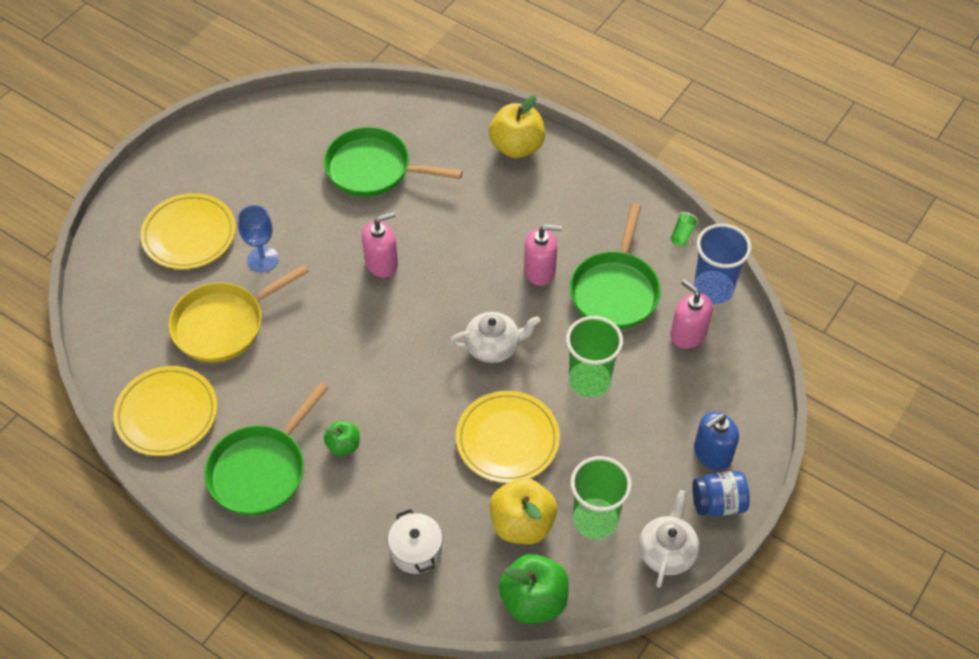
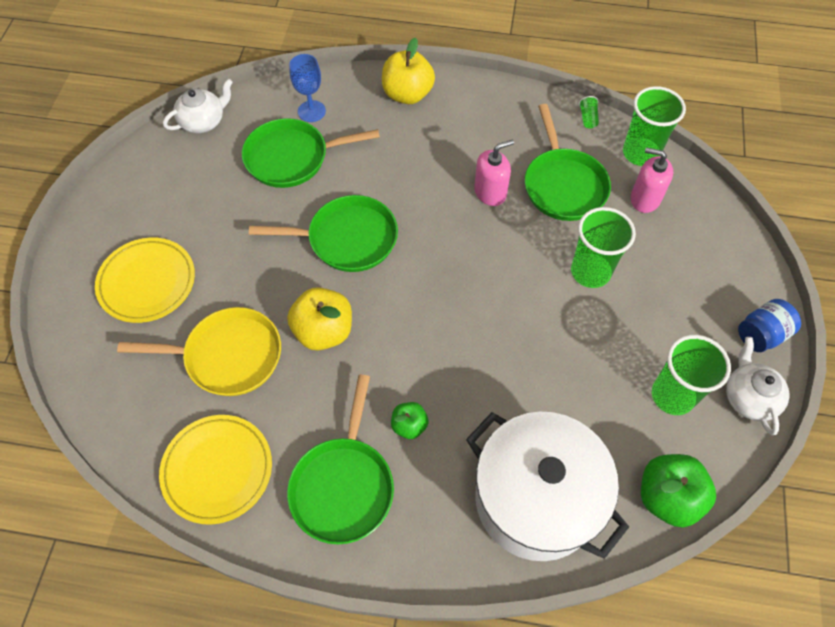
camera: 25 degrees left, 5 degrees up
yellow pan [169,264,309,362] -> yellow pan turned 120 degrees counterclockwise [117,307,281,396]
blue goblet [238,205,279,272] -> blue goblet moved to [289,54,326,122]
pink soap dispenser [362,212,398,278] -> green pan [249,195,398,272]
white pot [388,509,443,574] -> white pot [466,411,629,561], size x2.32
white teapot [449,312,540,363] -> white teapot moved to [163,79,233,133]
yellow plate [456,391,560,483] -> none
yellow apple [489,478,557,544] -> yellow apple moved to [287,287,352,350]
blue cup [694,224,751,304] -> green cup [623,86,686,166]
blue soap dispenser [694,412,739,470] -> none

